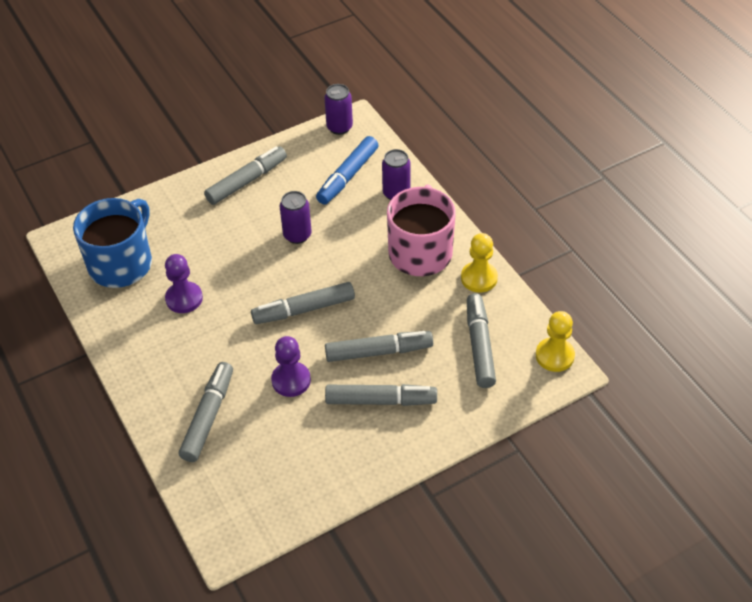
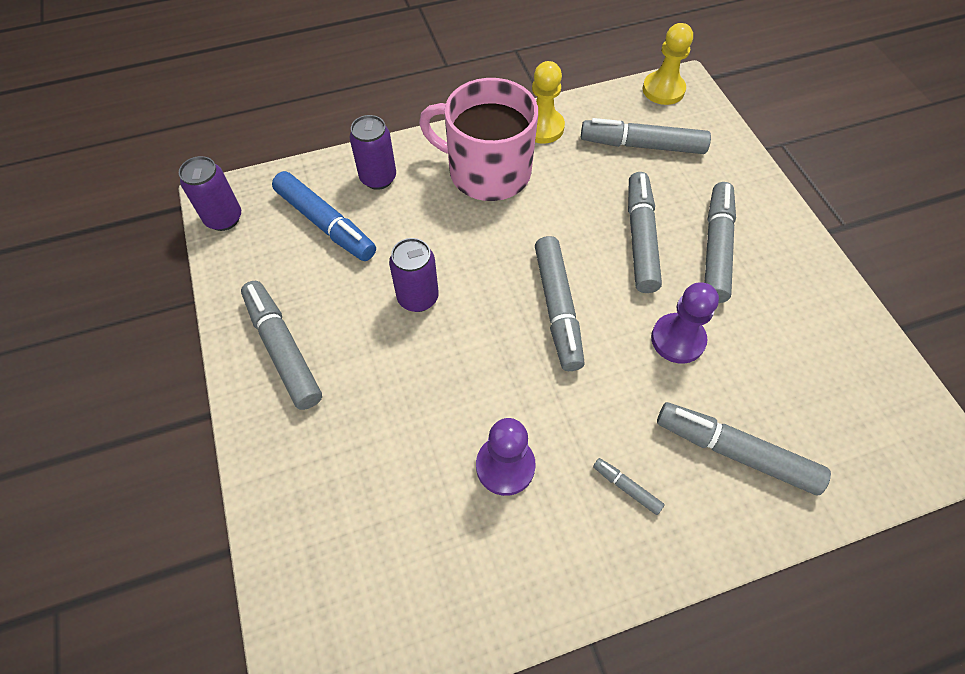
camera: 80 degrees left, 10 degrees up
blue mug [73,198,152,288] -> none
none -> grey marker [593,458,665,515]

